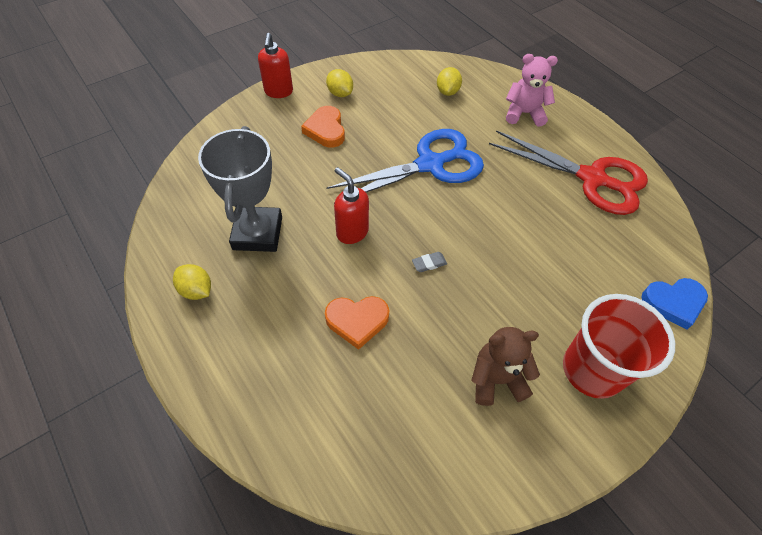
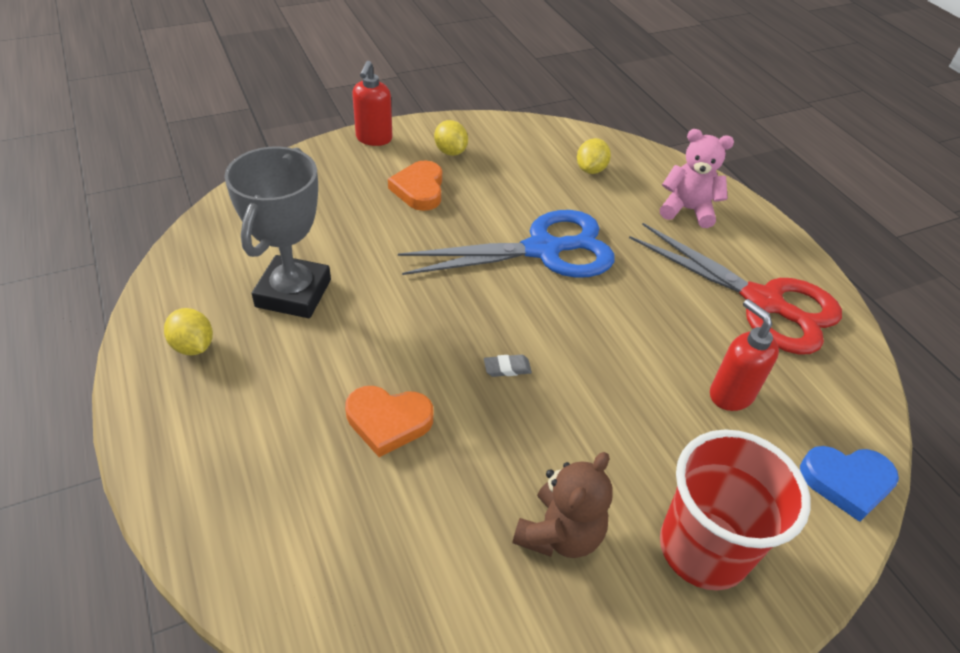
camera: 10 degrees right, 10 degrees down
red soap dispenser [334,167,369,244] -> red soap dispenser moved to [710,299,779,411]
brown teddy bear [471,327,540,406] -> brown teddy bear turned 120 degrees clockwise [512,452,613,558]

